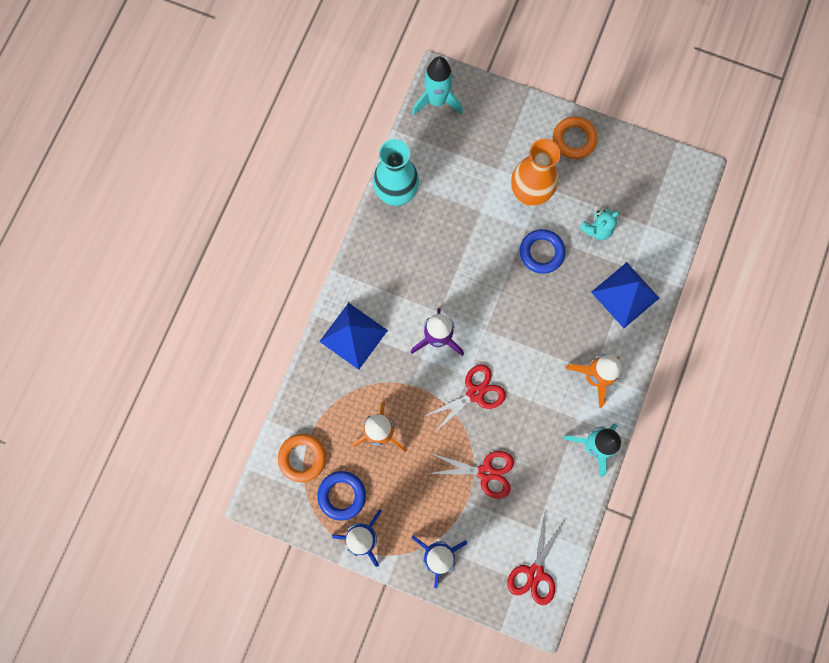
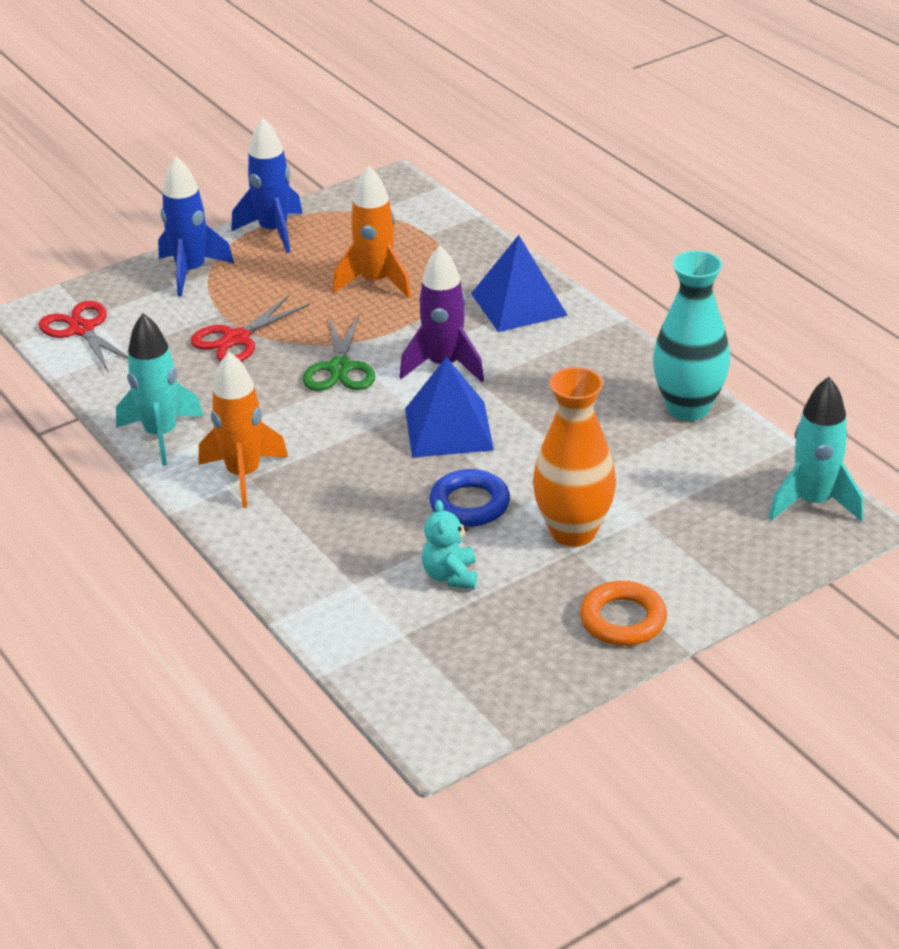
camera: 125 degrees right, 40 degrees down
orange ring [278,434,326,482] -> none
blue ring [317,471,366,521] -> none
red scissors [423,365,506,432] -> green scissors [303,315,375,391]
blue pyramid [591,262,659,328] -> blue pyramid moved to [405,357,494,457]

